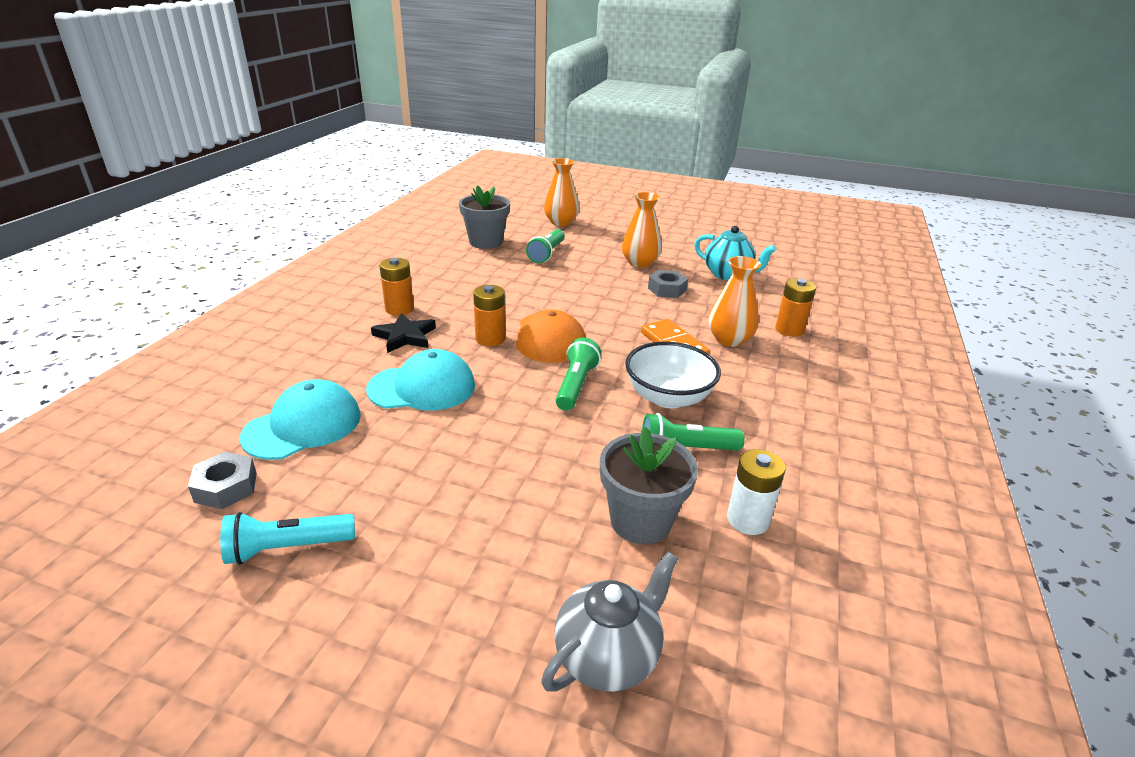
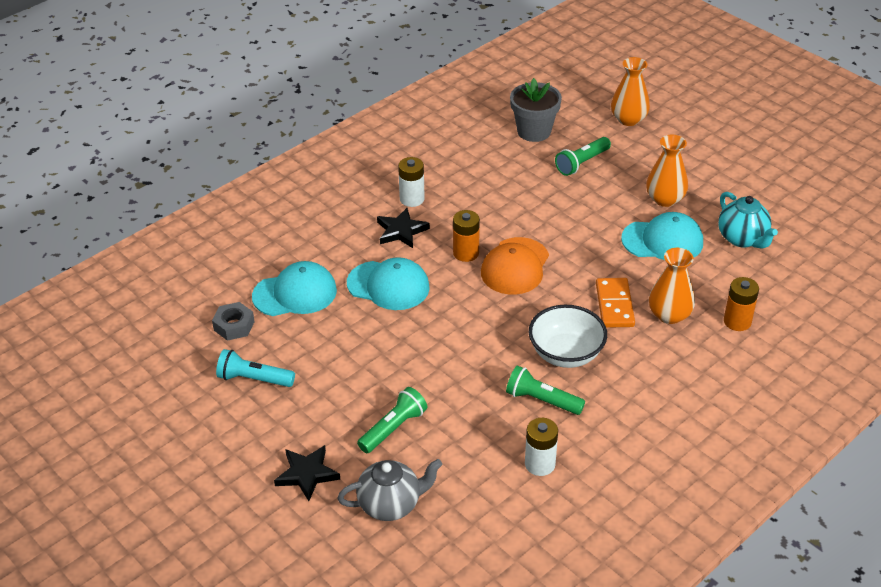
camera: 30 degrees right, 10 degrees up
orange battery [379,258,414,316] -> white battery [398,157,425,207]
green flashlight [555,338,601,411] -> green flashlight moved to [357,387,427,453]
grey flower pot [600,427,698,544] -> none
grey nut [648,270,688,298] -> turquoise cap [621,212,703,260]
none -> black star [274,445,340,501]

